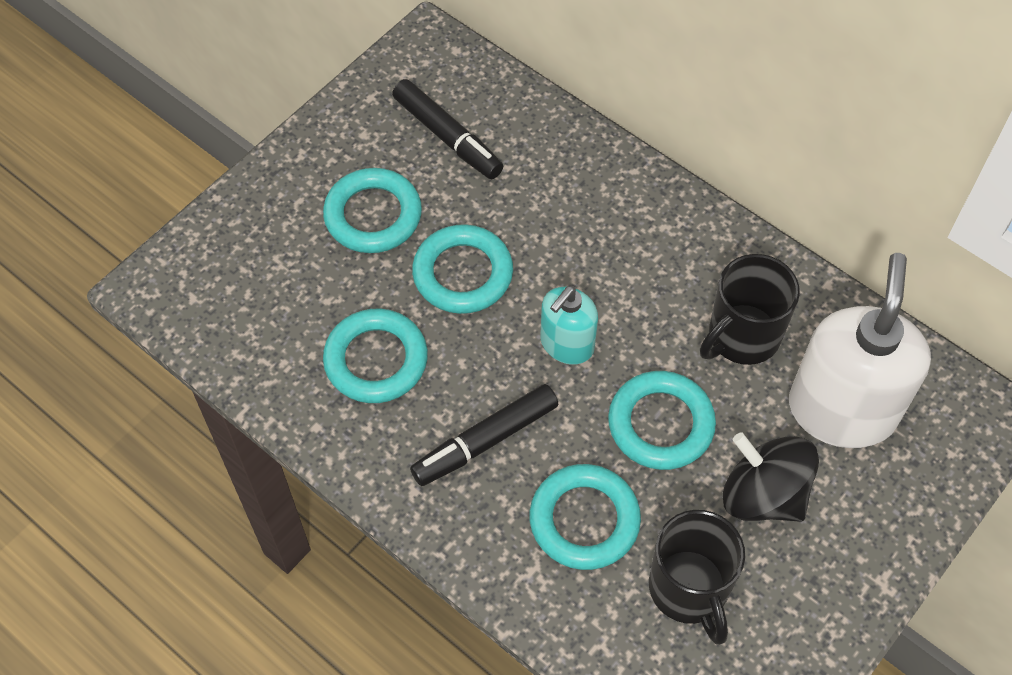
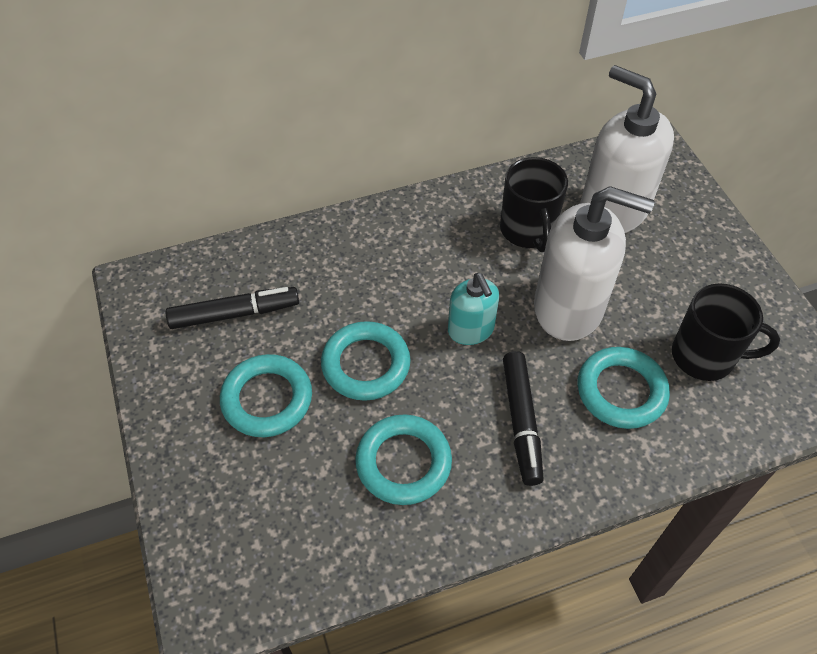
camera: 60 degrees left, 5 degrees down
turquoise ring [608,371,716,470] -> white soap dispenser [534,186,655,341]
black spinning top [723,432,819,522] -> none

